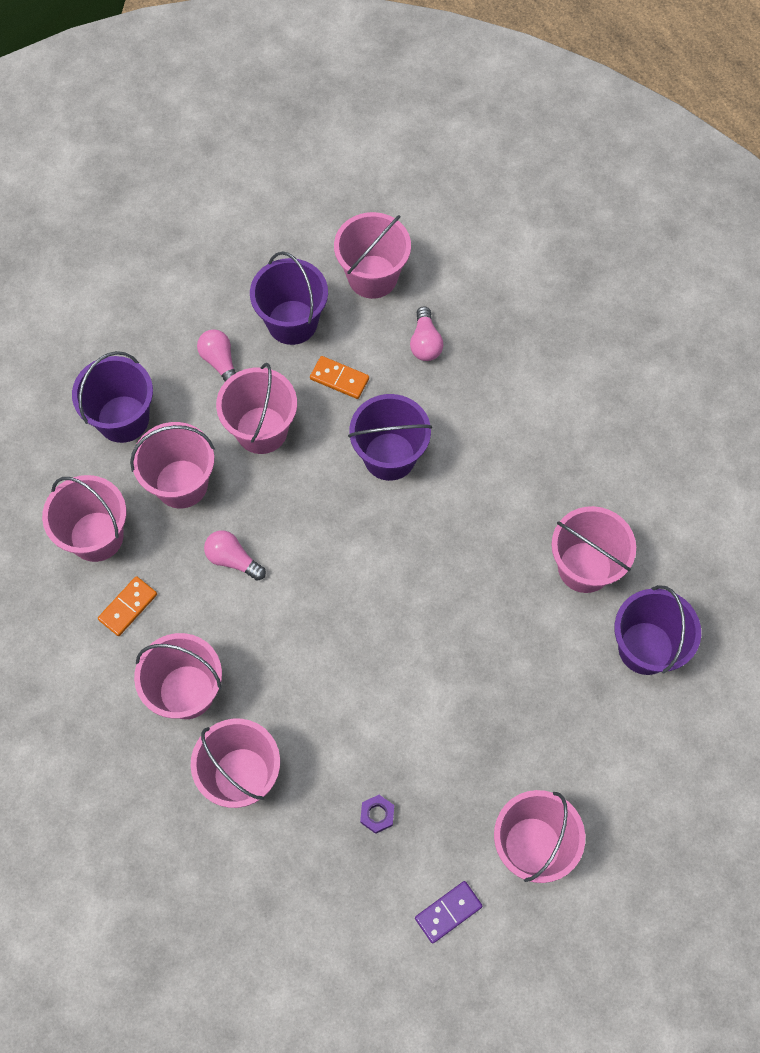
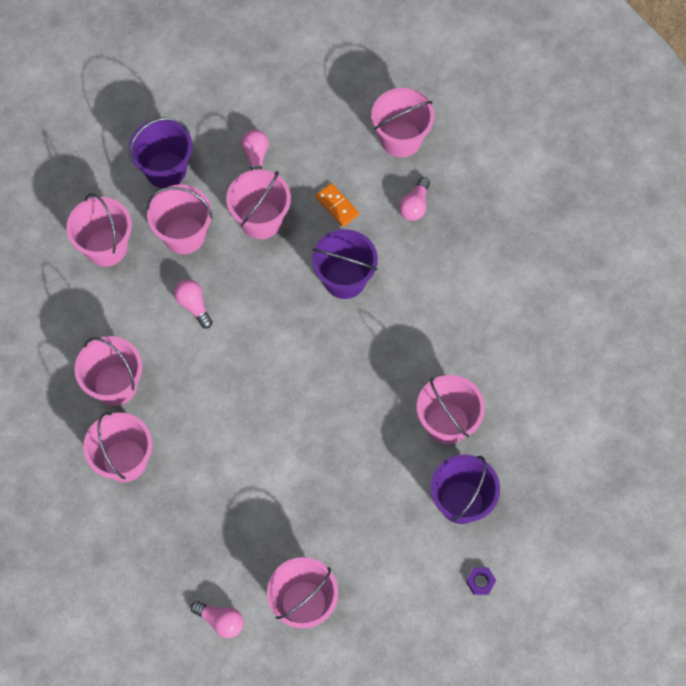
camera: 25 degrees right, 0 degrees up
orange domino [98,576,157,636] -> none
purple bucket [250,251,328,345] -> none
purple nut [360,795,394,834] -> purple nut moved to [466,567,496,595]
purple domino [415,881,483,944] -> pink light bulb [191,601,244,638]

